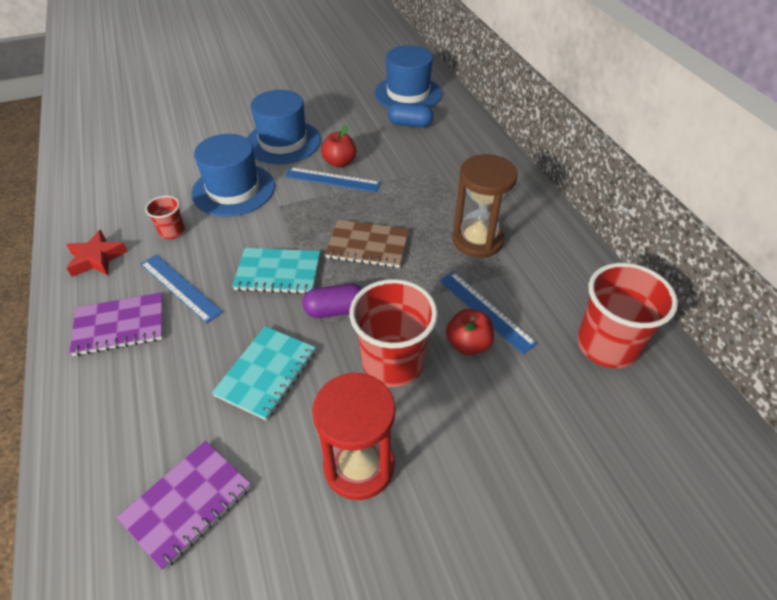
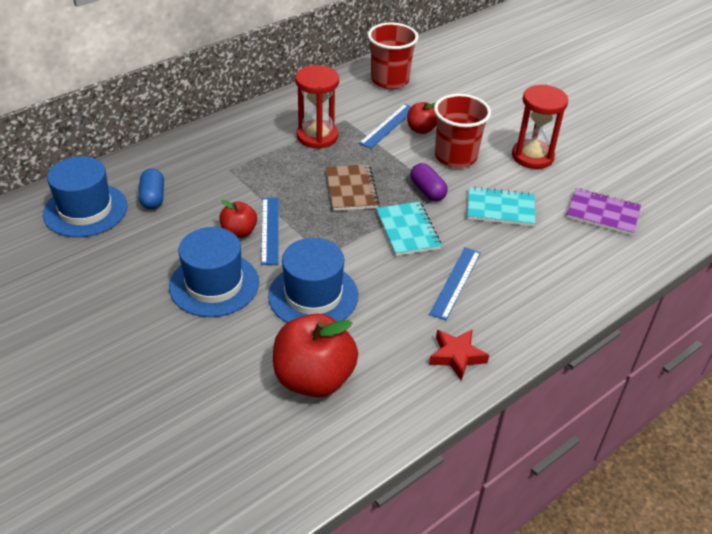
camera: 110 degrees left, 5 degrees down
purple notebook [69,292,163,356] -> none
red cup [145,196,185,239] -> none
brown hourglass [452,154,518,258] -> red hourglass [295,65,339,149]
none -> red apple [273,314,358,397]

